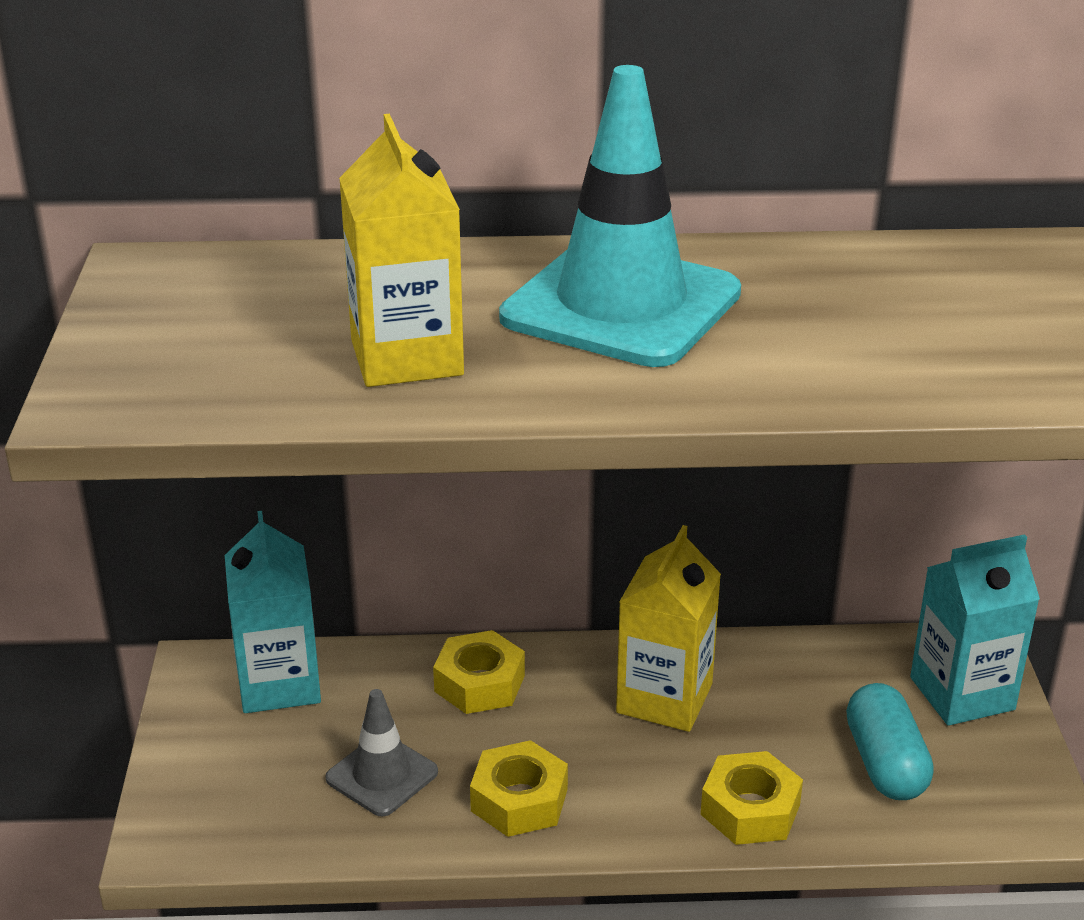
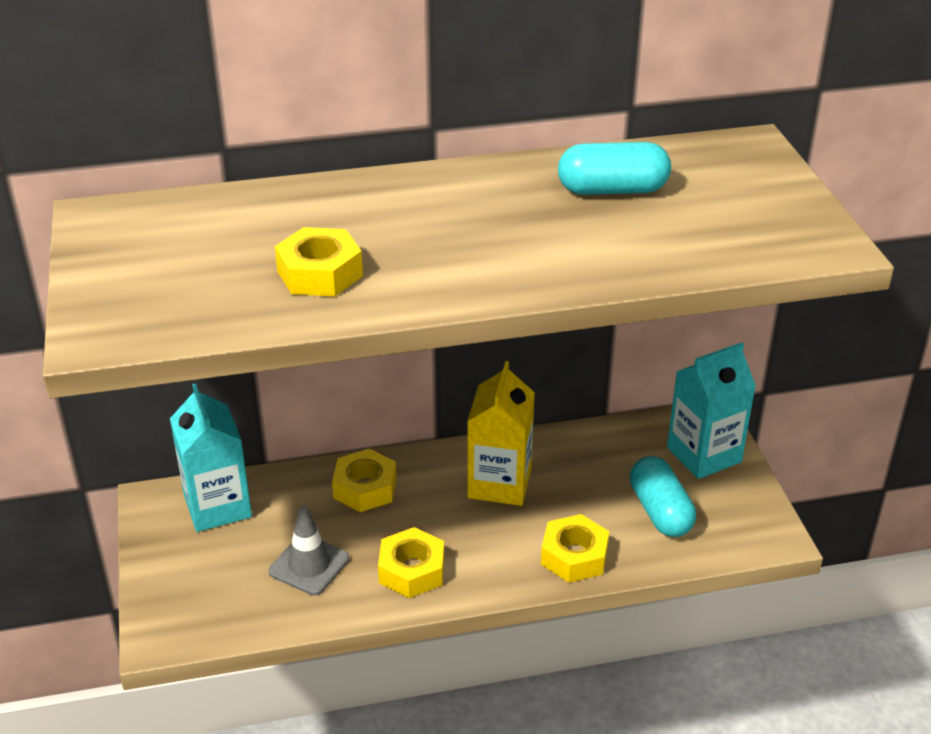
camera: 10 degrees left, 5 degrees up
yellow carton [339,114,464,387] -> yellow nut [275,227,363,296]
turquoise traffic cone [499,65,741,367] -> none
none -> turquoise capsule [558,142,671,195]

